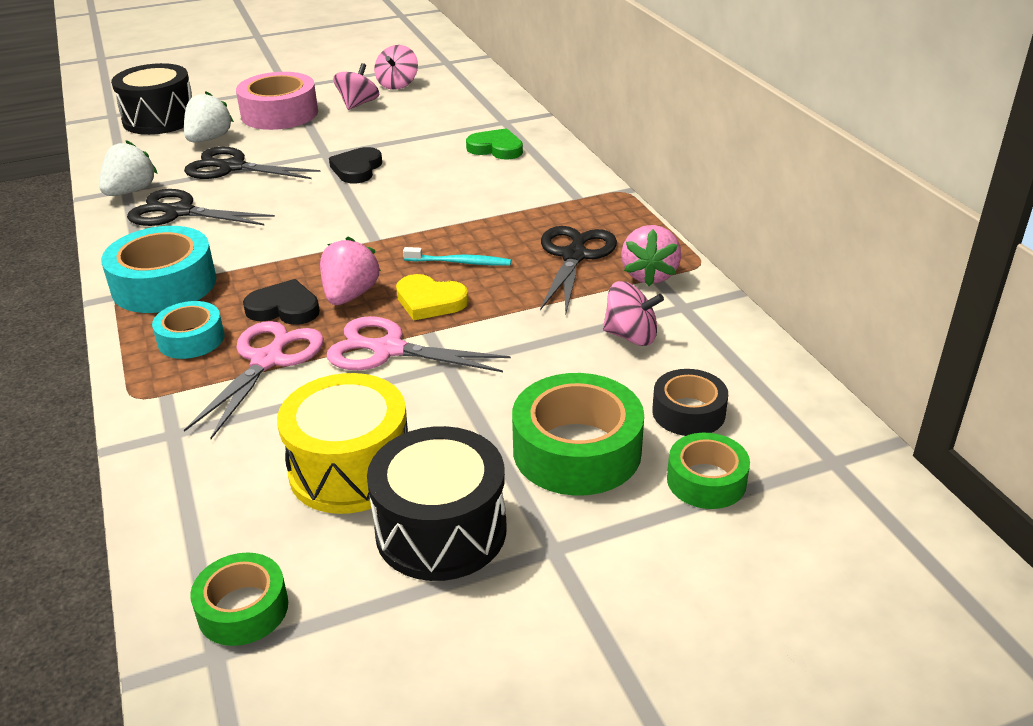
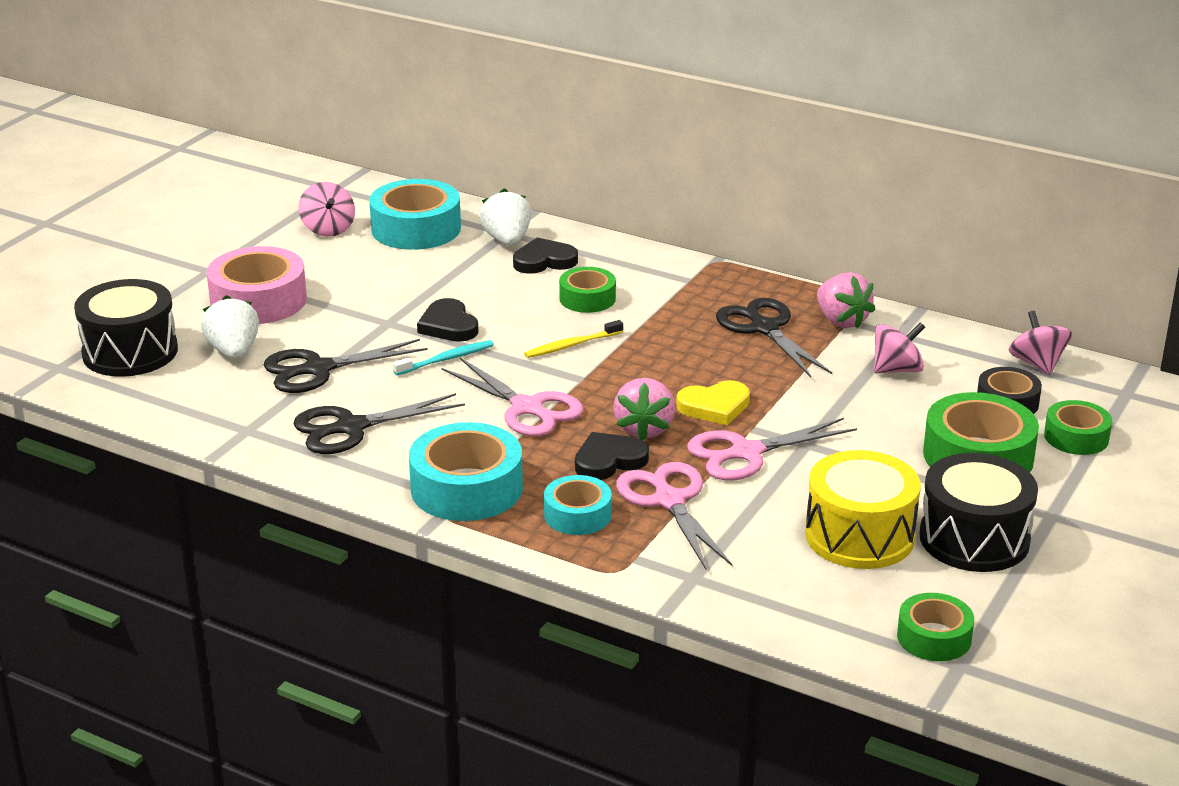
camera: 40 degrees left, 5 degrees down
white strawberry [99,140,158,196] -> white strawberry moved to [480,189,531,246]
pink strawberry [320,237,381,305] -> pink strawberry turned 150 degrees counterclockwise [613,378,675,440]
pink spinning top [333,63,379,110] -> pink spinning top moved to [1008,311,1072,375]
turquoise toothbrush [403,247,511,266] -> turquoise toothbrush moved to [393,340,494,375]
green heart [466,128,523,160] -> black heart [513,237,578,274]
none -> turquoise tape [369,179,461,250]
none -> pink scissors [441,358,583,436]
none -> yellow toothbrush [524,320,623,358]
none -> green tape [559,267,616,313]

